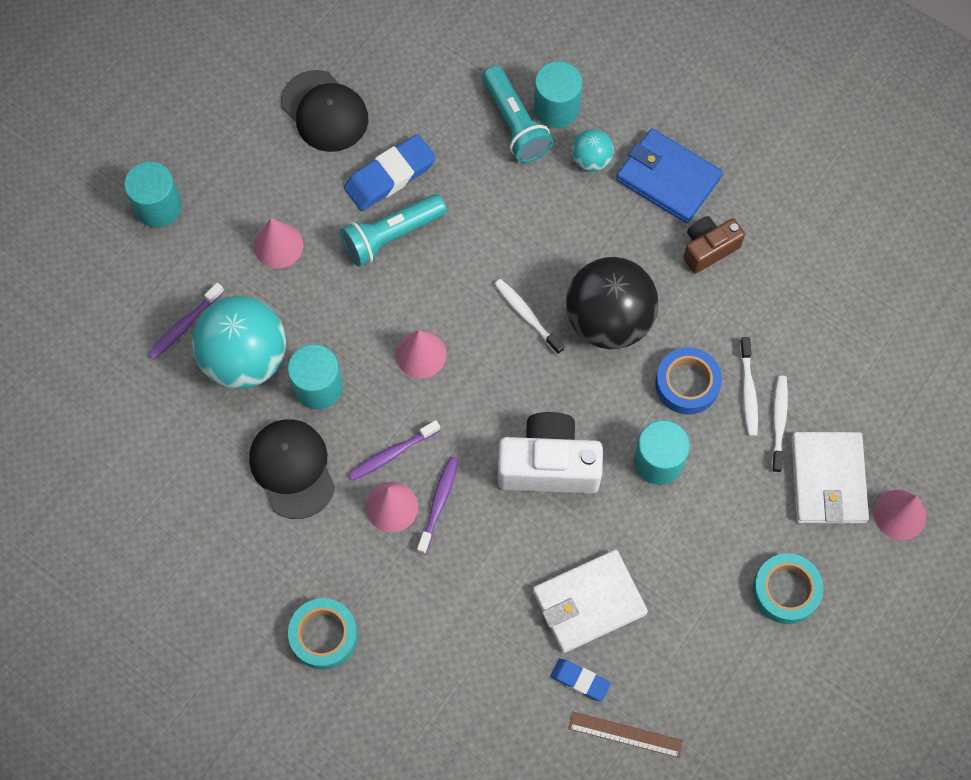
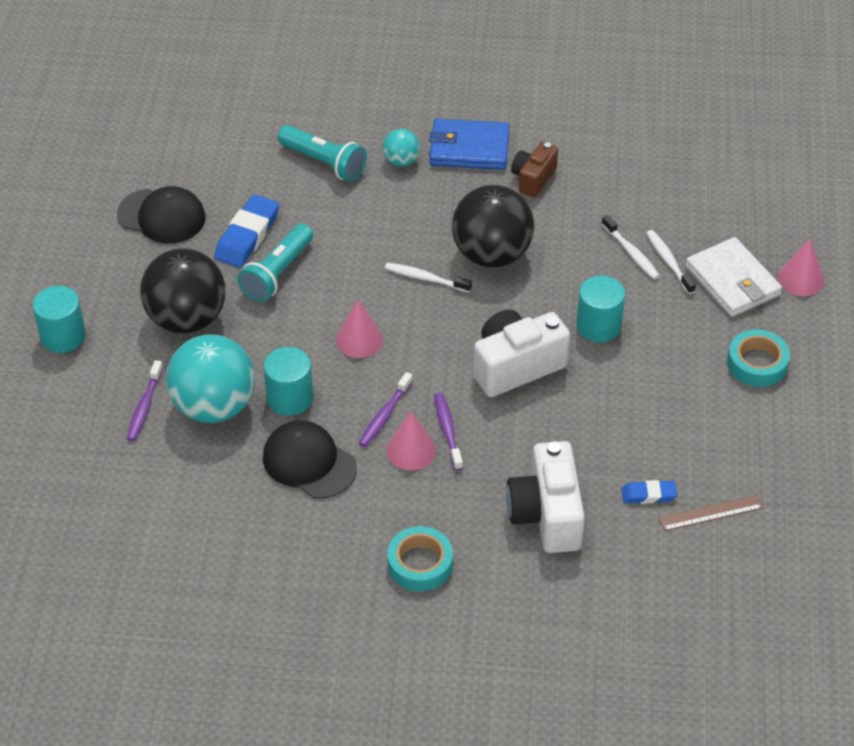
camera: 30 degrees left, 20 degrees down
pink cone [254,218,303,268] -> black ball [140,248,226,334]
white wallet [533,550,648,653] -> none
turquoise cylinder [534,61,583,128] -> none
blue tape [655,347,722,415] -> none
none -> white camera [506,441,585,553]

